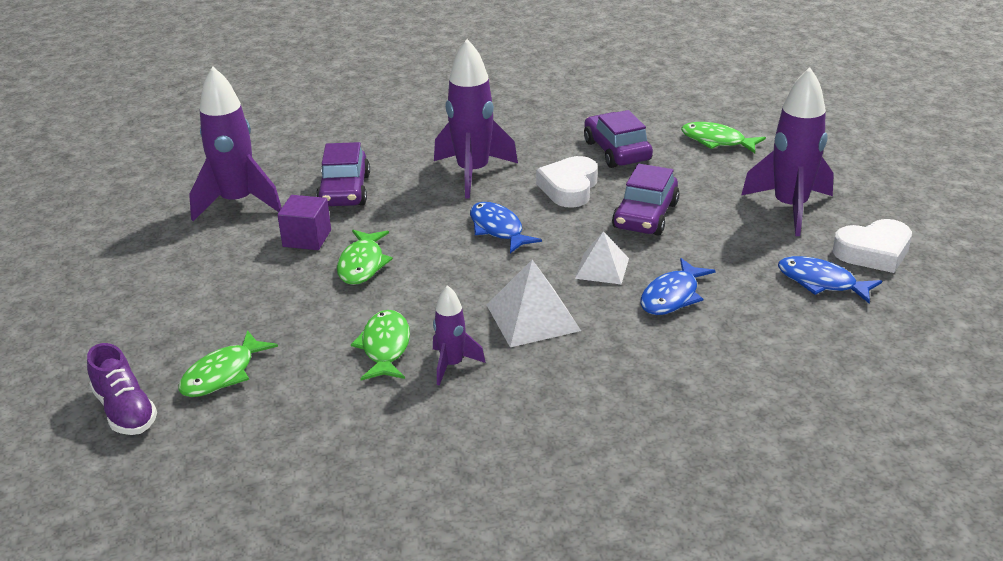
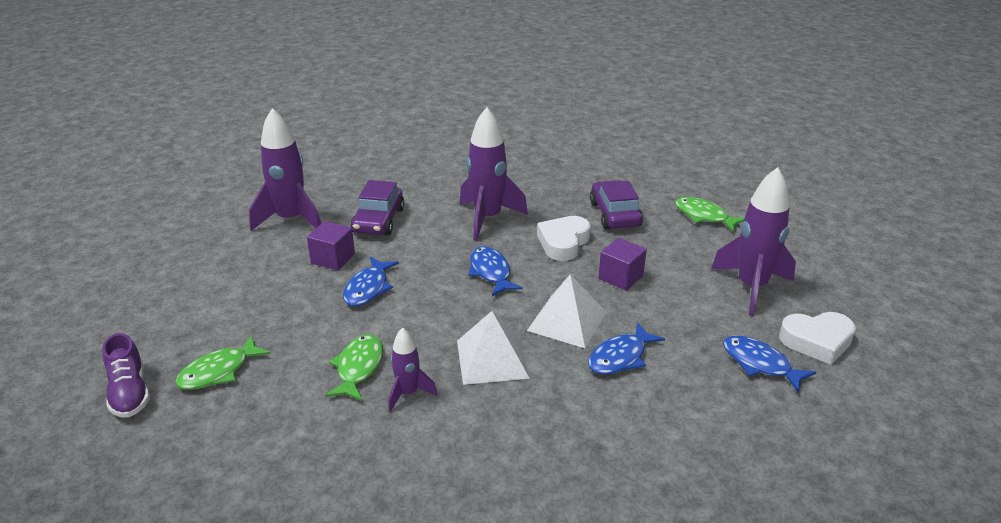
camera: 10 degrees right, 0 degrees up
green fish [337,230,393,285] -> blue fish [343,257,399,306]
white pyramid [575,231,629,284] -> white pyramid [527,274,607,348], size x1.51
purple car [612,164,680,236] -> purple cube [598,238,647,291]

